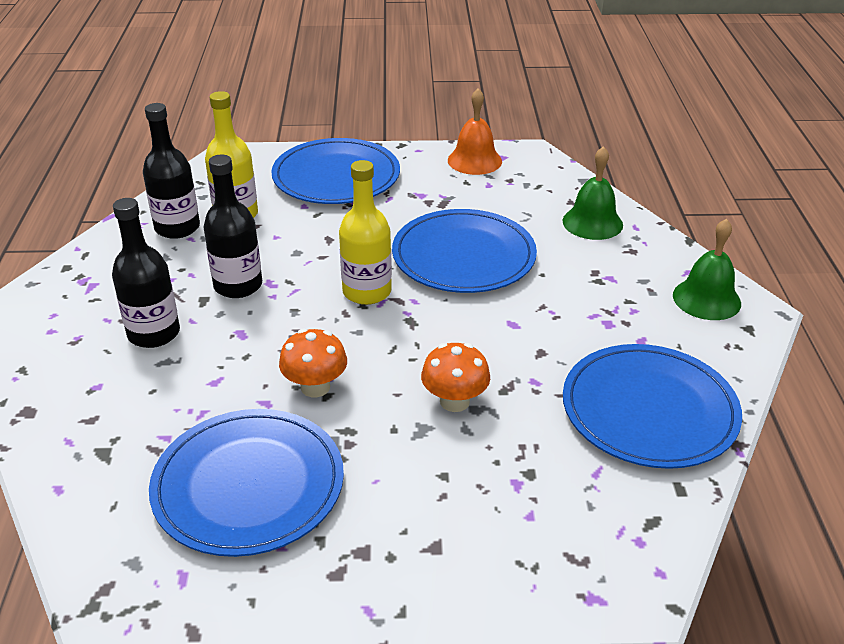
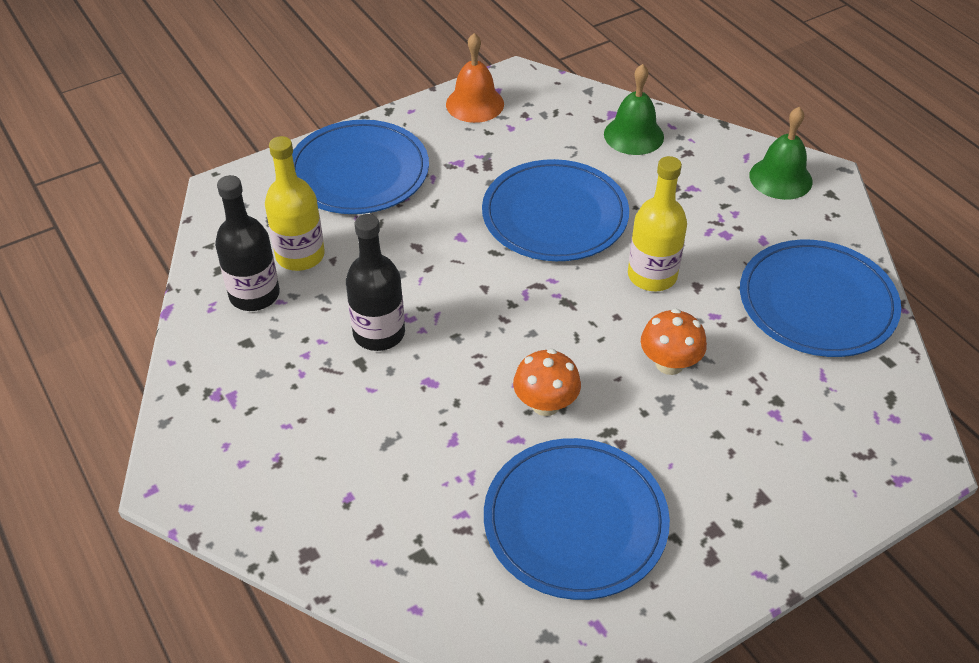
camera: 30 degrees left, 10 degrees up
black bottle [112,198,180,348] -> none
yellow bottle [339,160,392,305] -> yellow bottle moved to [628,156,687,291]

